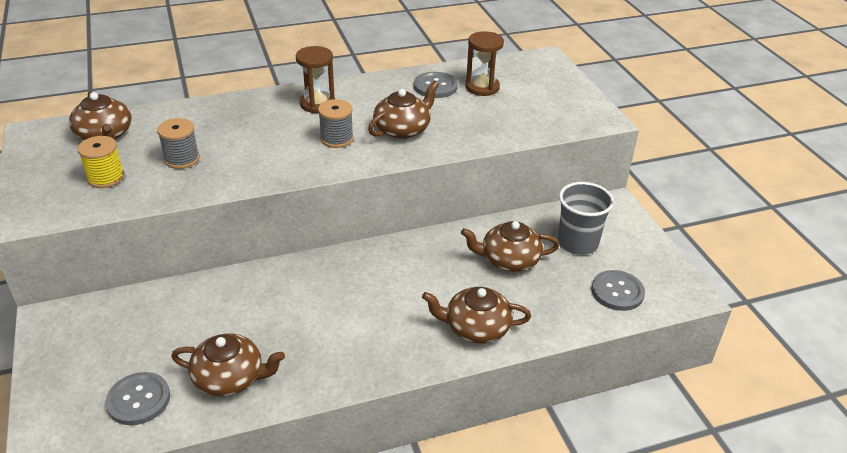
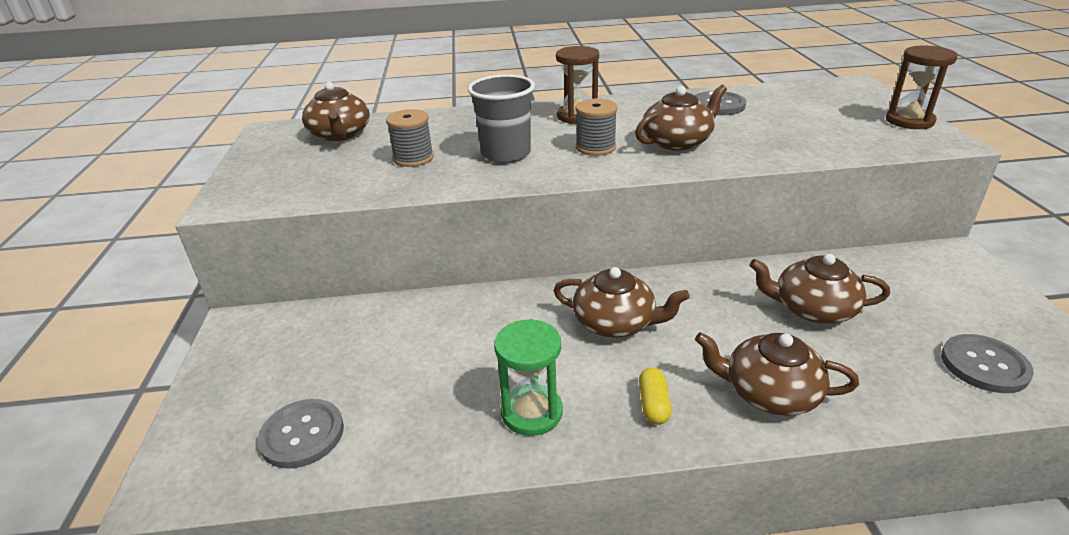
camera: 15 degrees right, 5 degrees down
yellow spool [77,136,125,188] -> none
brown teapot [171,333,285,397] -> brown teapot moved to [553,267,690,338]
brown hourglass [466,31,504,96] -> brown hourglass moved to [886,46,958,129]
grey cup [558,182,614,255] -> grey cup moved to [468,74,535,163]
none -> green hourglass [494,319,563,436]
none -> yellow capsule [639,368,671,425]

